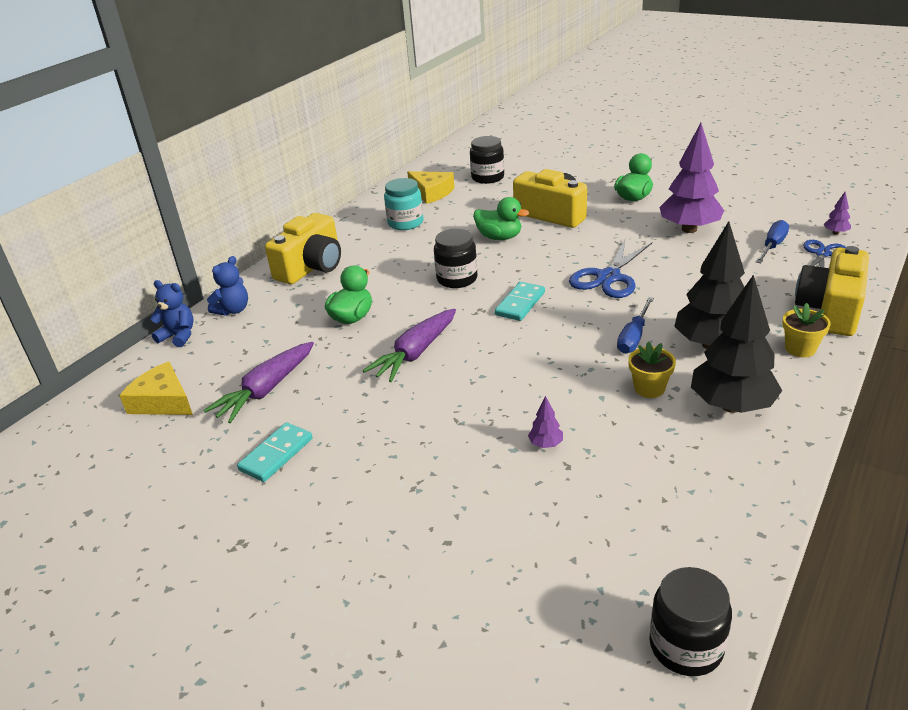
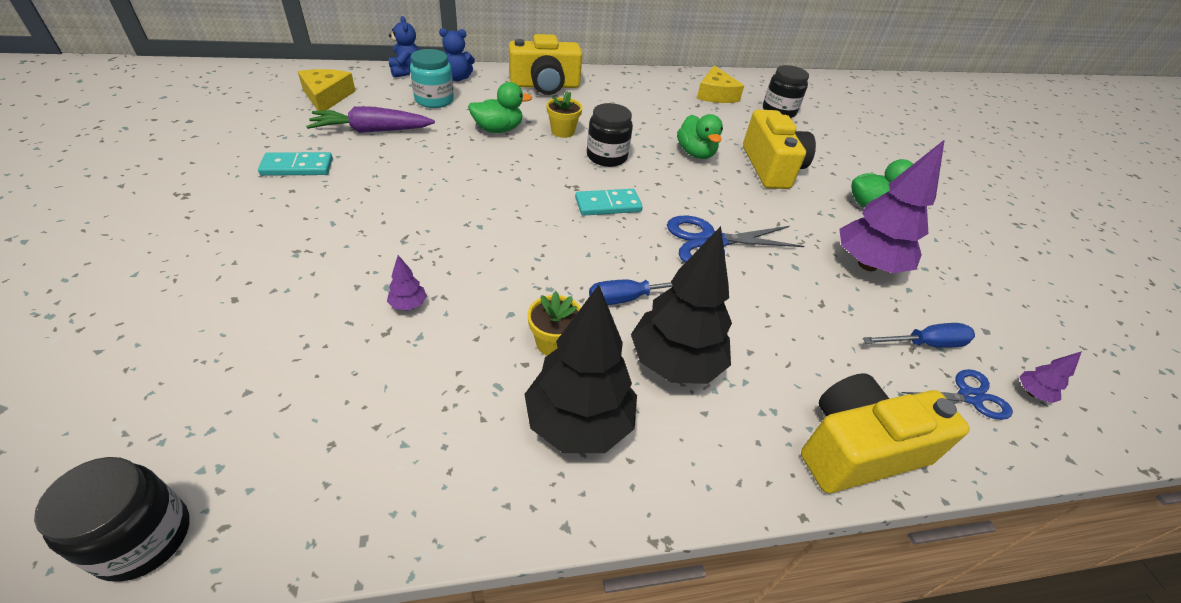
camera: 40 degrees right, 10 degrees up
purple carrot [363,309,456,382] -> none
turquoise jar [384,178,424,230] -> turquoise jar moved to [410,49,454,108]
yellow flower pot [782,303,831,357] -> yellow flower pot moved to [546,92,582,138]

